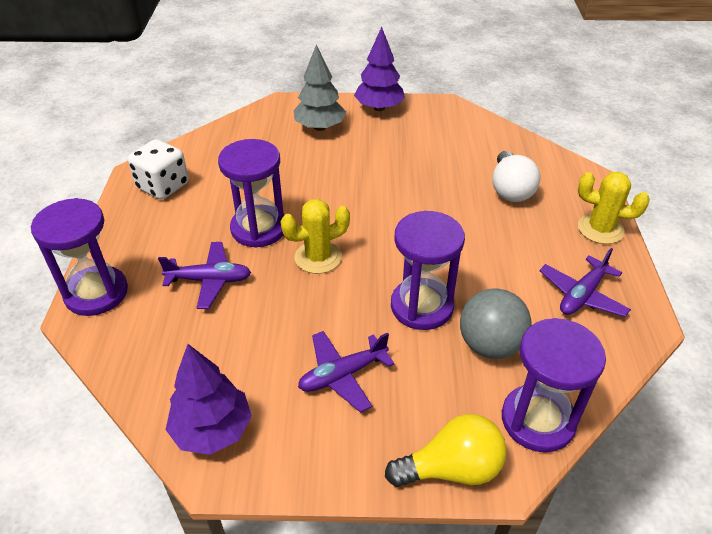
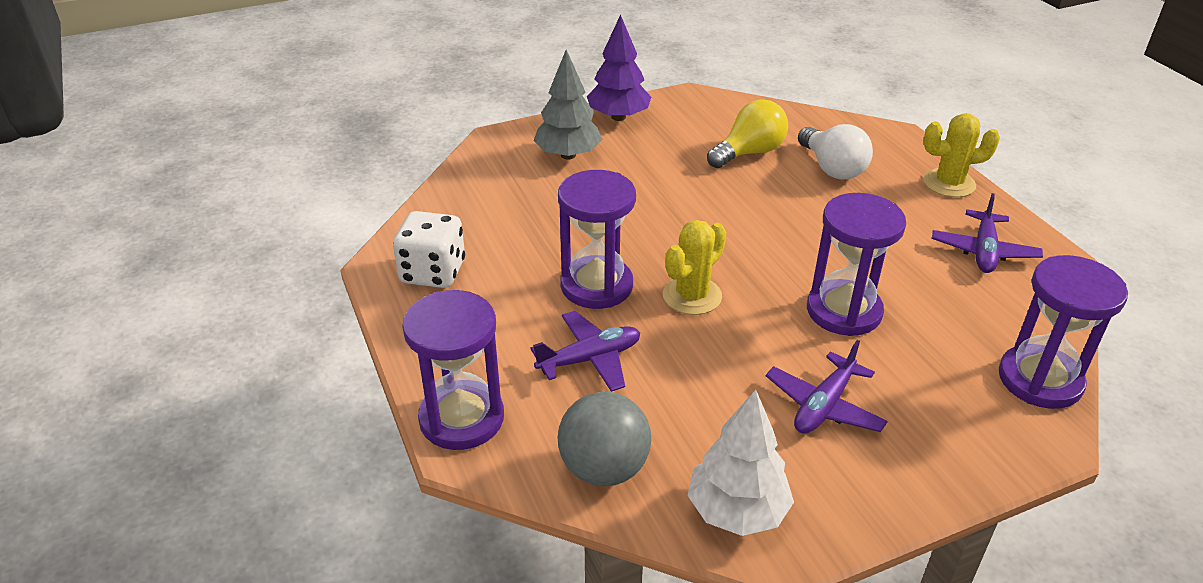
camera: 25 degrees left, 5 degrees down
purple tree [166,344,252,455] -> white tree [688,390,794,536]
yellow light bulb [385,414,507,487] -> yellow light bulb moved to [707,99,788,168]
grey ball [460,289,532,359] -> grey ball moved to [557,392,651,486]

